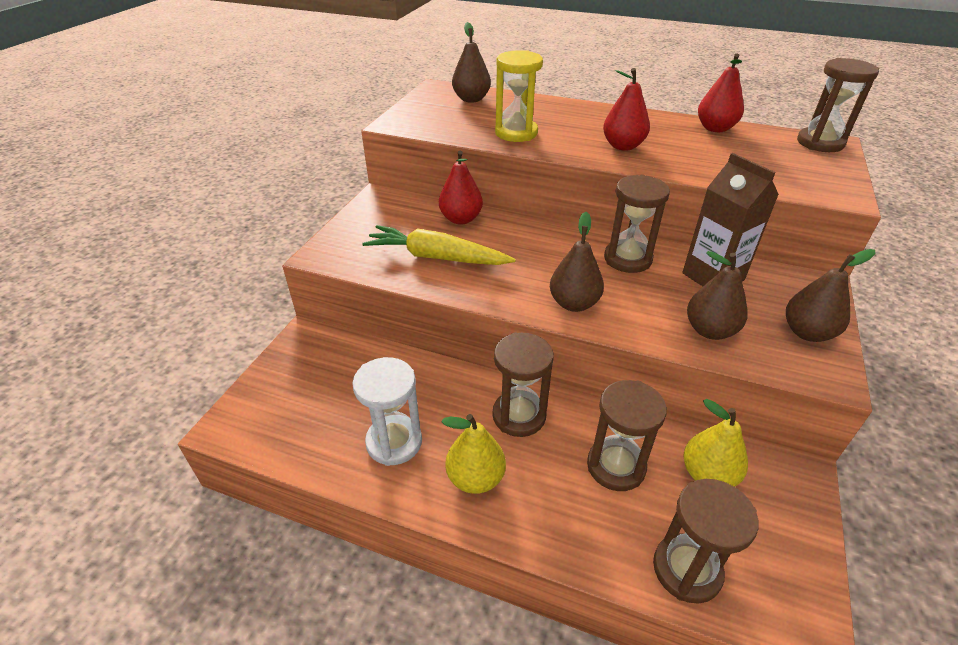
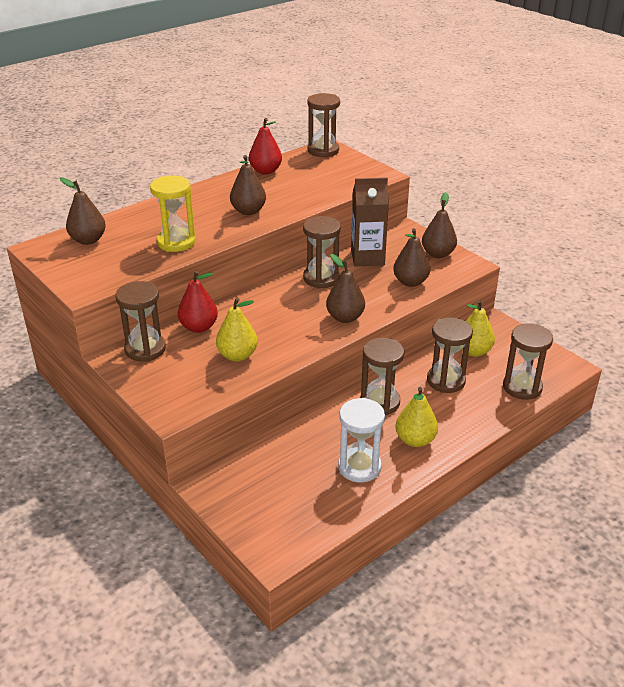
camera: 60 degrees left, 5 degrees down
yellow carrot [362,225,516,265] -> yellow pear [216,298,258,362]
red pear [603,68,650,151] -> brown pear [230,155,266,215]
none -> brown hourglass [116,281,166,362]

